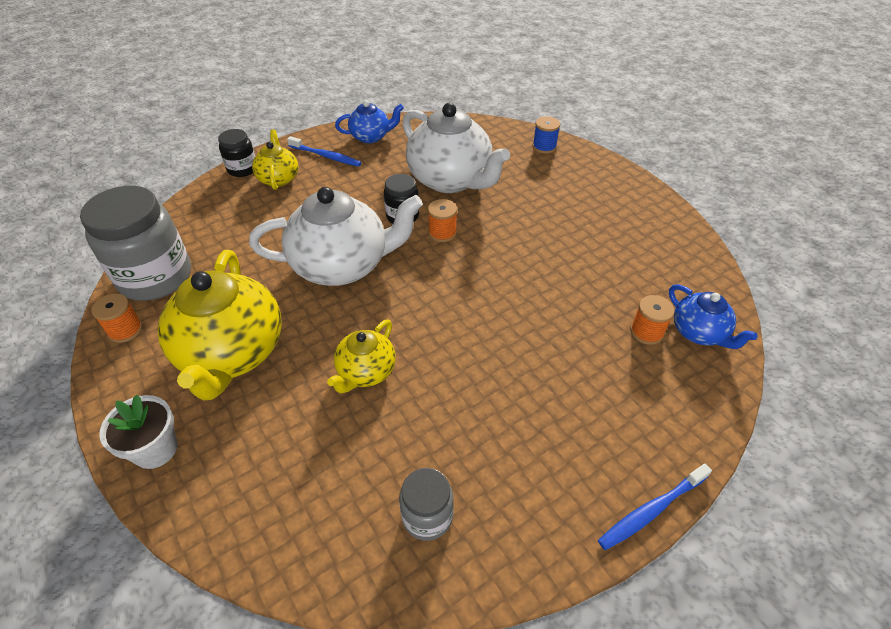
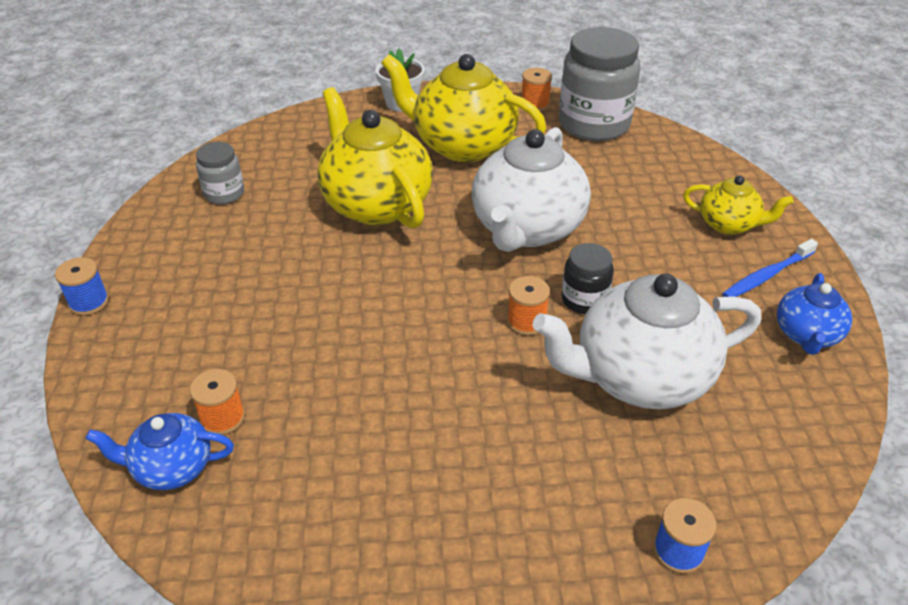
camera: 120 degrees right, 5 degrees down
black jar [218,129,255,177] -> none
yellow teapot [327,319,396,393] -> yellow teapot [317,87,433,228], size x1.91
blue toothbrush [598,464,712,550] -> blue spool [55,257,109,316]

